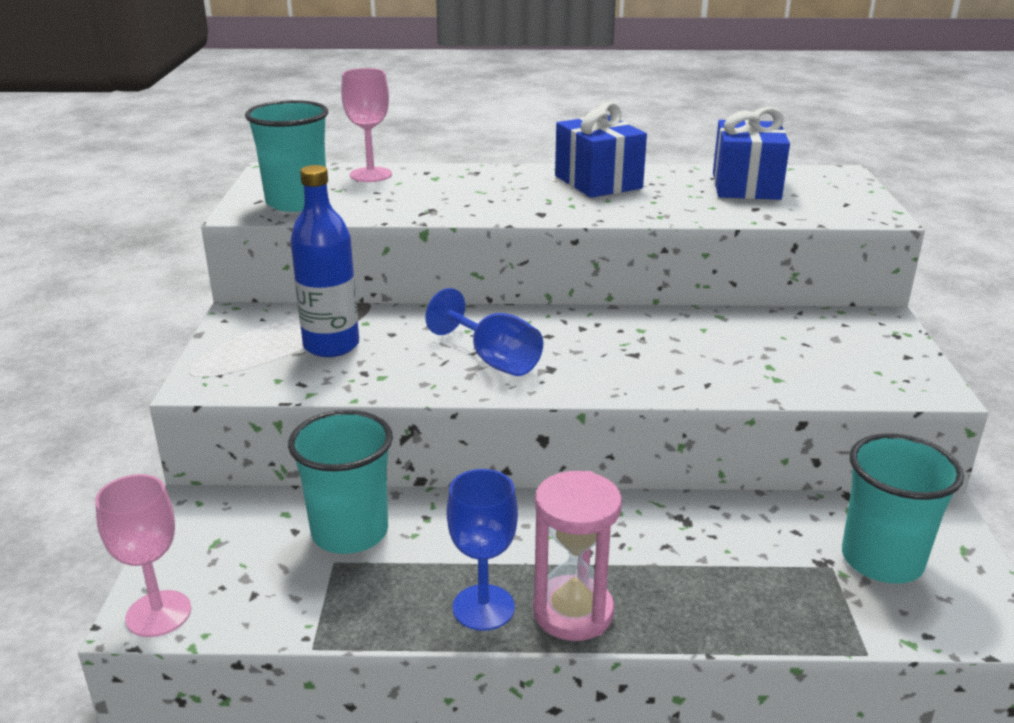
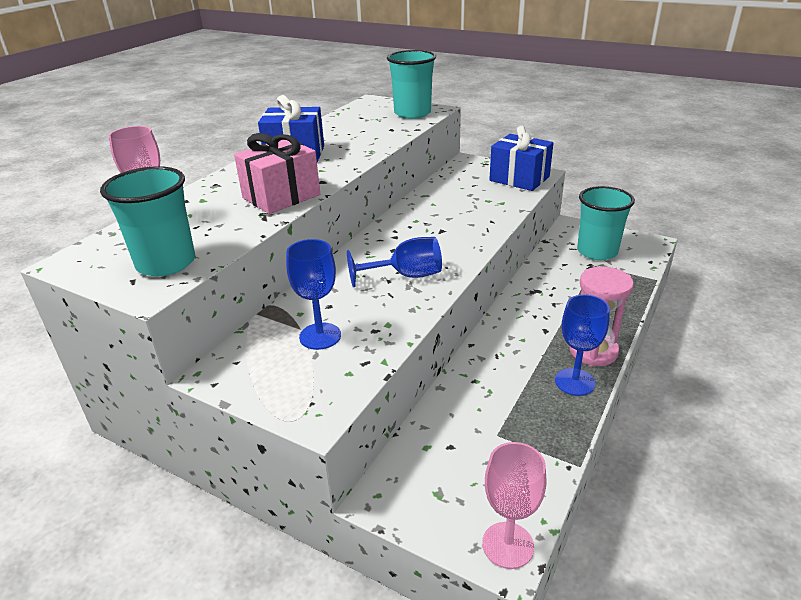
camera: 60 degrees left, 5 degrees up
turquoise cup [288,410,393,554] -> turquoise cup moved to [387,50,436,119]
blue bottle [290,165,359,357] -> blue goblet [286,239,341,350]
blue gift [713,107,790,200] -> blue gift moved to [489,126,553,191]
none -> pink gift [234,133,320,214]

